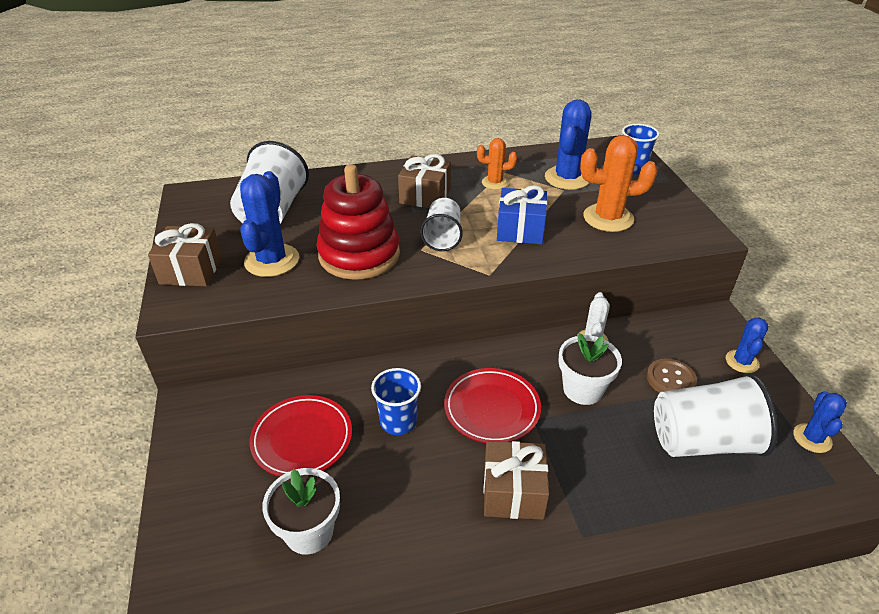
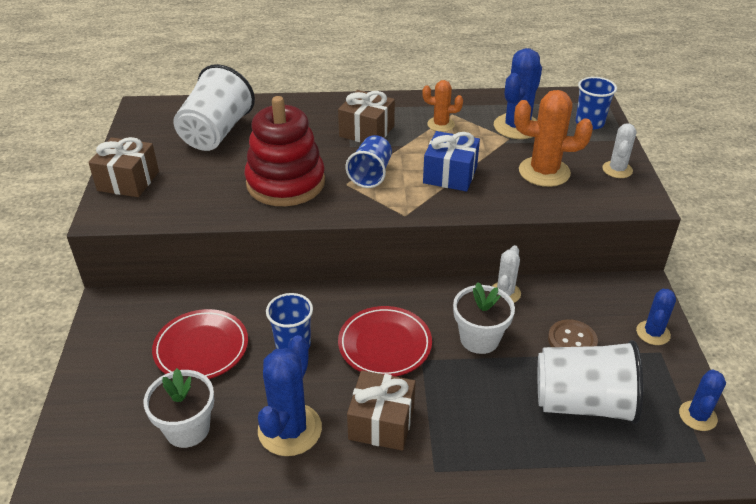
camera: 10 degrees right, 0 degrees up
blue cactus [240,171,299,277] -> blue cactus moved to [258,335,322,456]
white cup [420,198,463,251] -> blue cup [346,135,392,188]
none -> white cactus [602,123,636,178]

